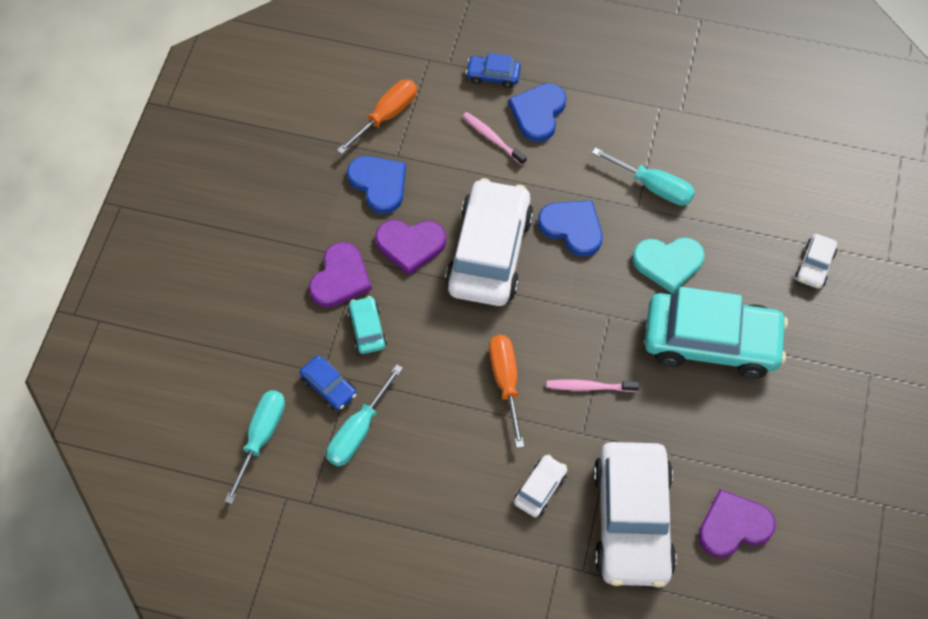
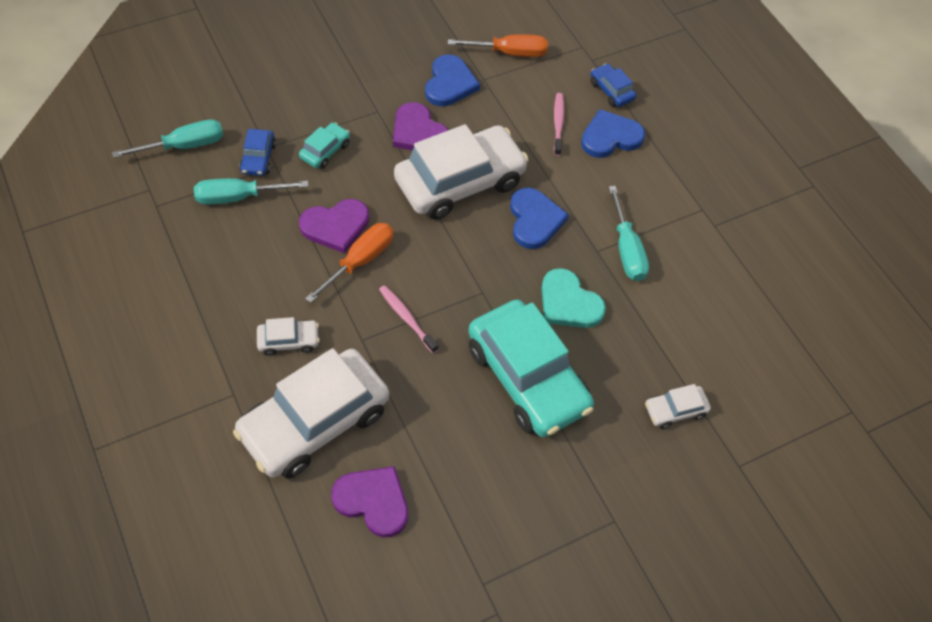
camera: 45 degrees right, 5 degrees down
purple heart [309,242,372,307] -> purple heart moved to [299,199,369,254]

